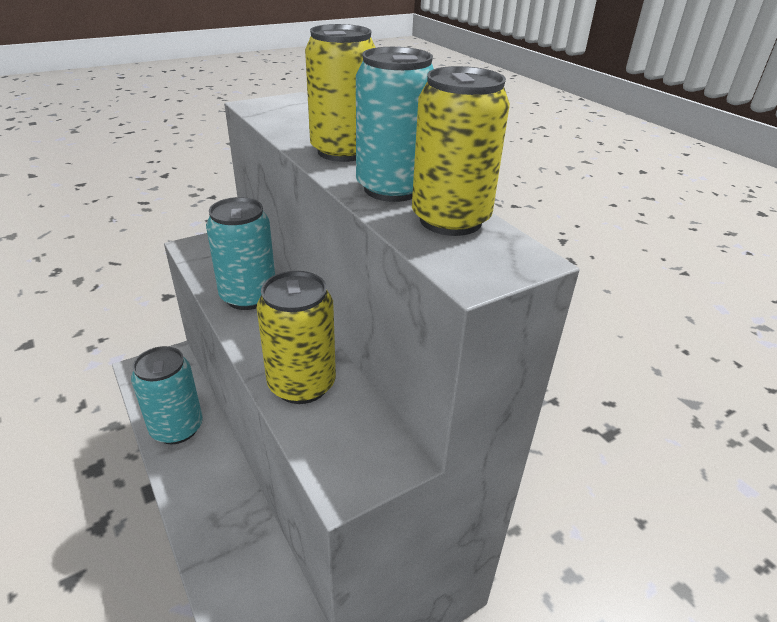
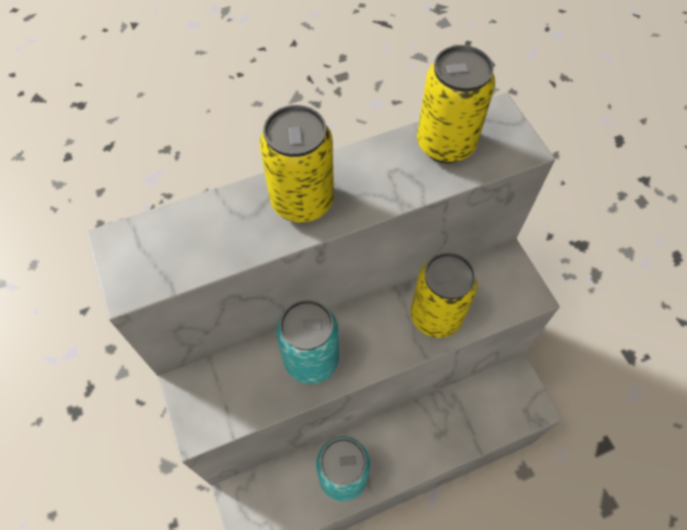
camera: 80 degrees left, 25 degrees up
turquoise can [356,47,434,202] -> none

